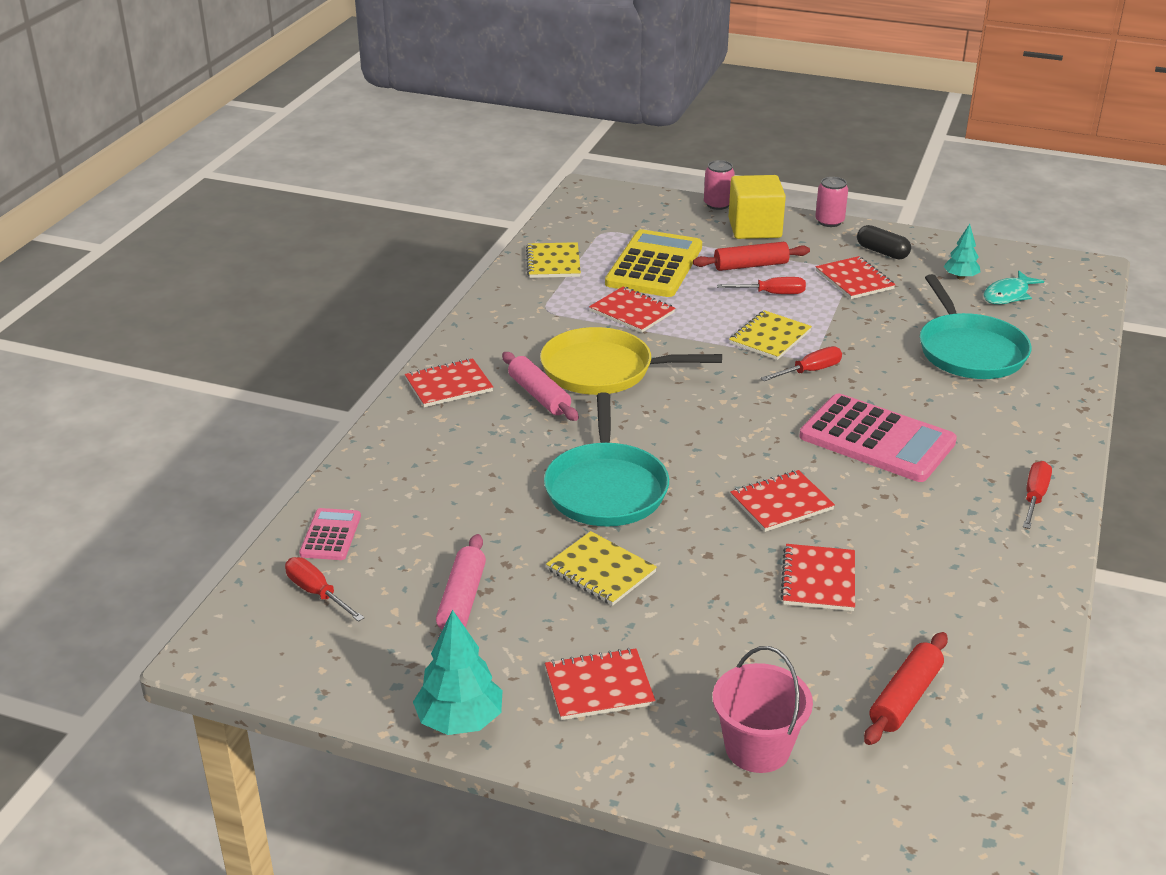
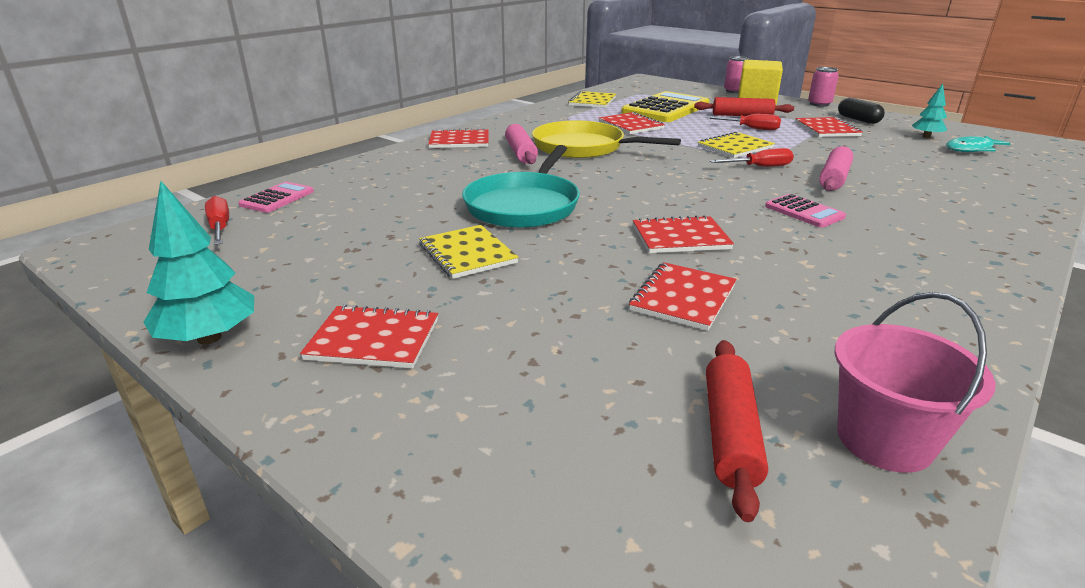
camera: 20 degrees right, 5 degrees down
pink rolling pin [436,534,486,638] -> pink rolling pin moved to [819,146,853,191]
pink bucket [713,646,813,773] -> pink bucket moved to [834,292,996,473]
pink calculator [799,394,957,482] -> pink calculator [765,194,846,228], size x0.49
red rolling pin [864,632,948,745] -> red rolling pin turned 45 degrees counterclockwise [706,340,768,522]
turquoise pan [920,274,1031,379] -> none
red screwdriver [1023,461,1052,529] -> none

